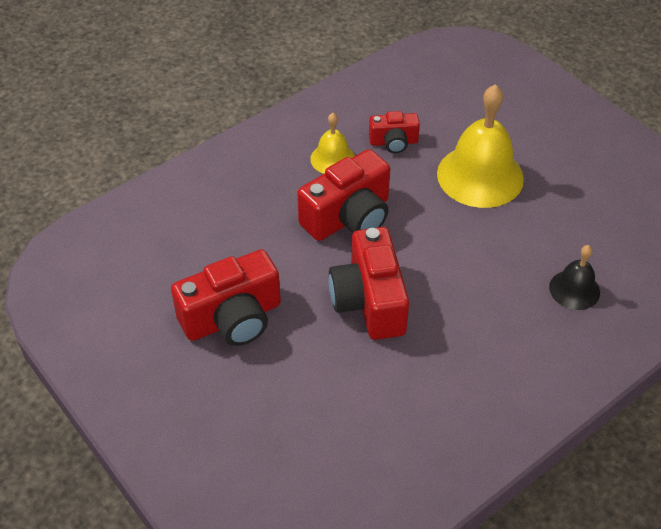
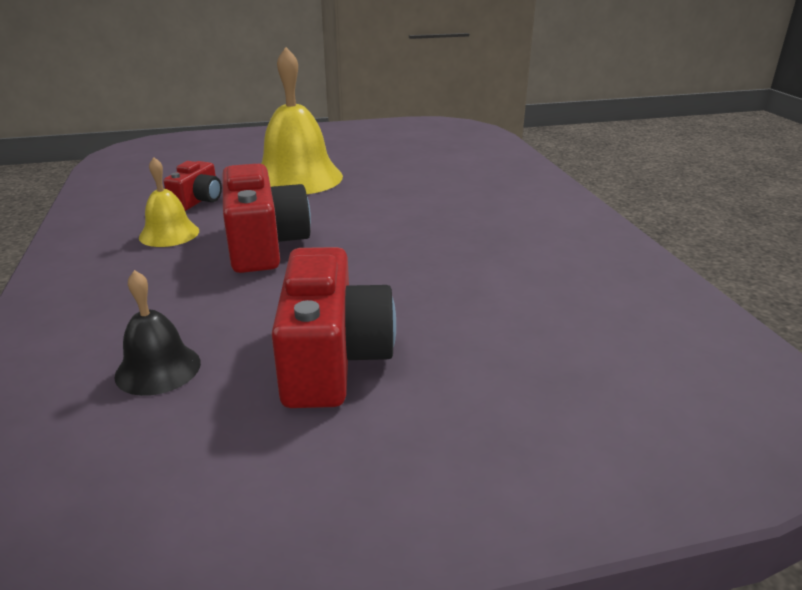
camera: 65 degrees left, 20 degrees down
red camera [329,227,409,340] -> none
black bell [549,245,600,310] -> black bell moved to [114,270,201,396]

